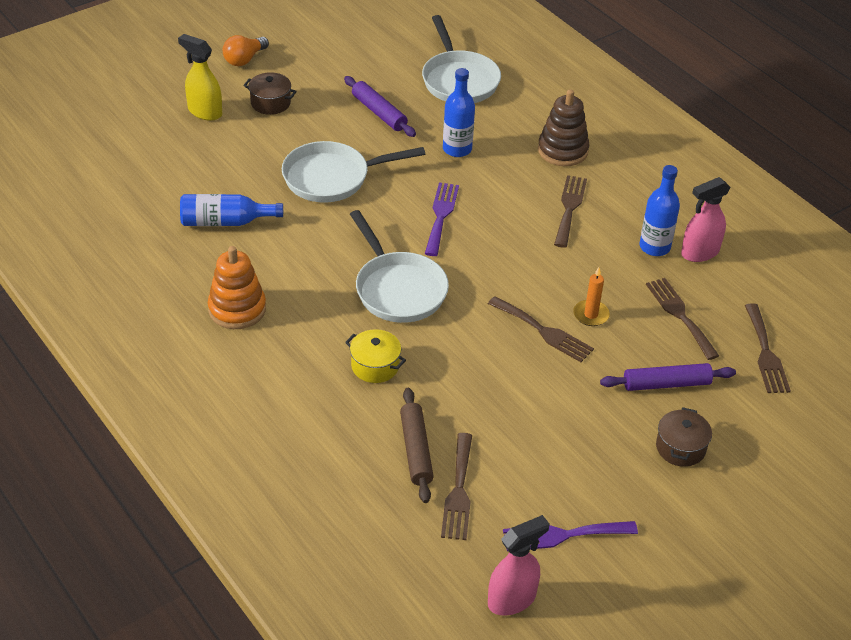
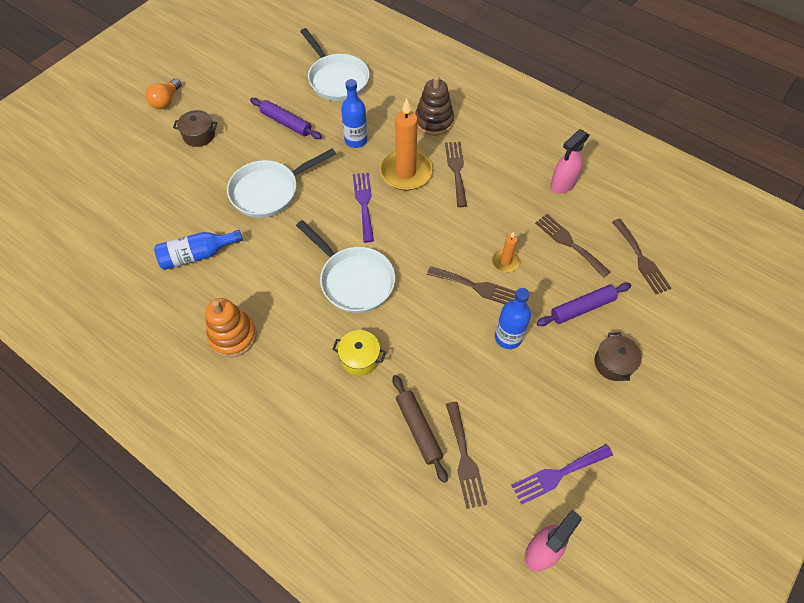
camera: 15 degrees left, 15 degrees up
yellow spray bottle [178,34,222,121] -> none
blue bottle [640,165,680,256] -> blue bottle moved to [495,288,531,349]
none -> orange candle [379,98,433,190]

